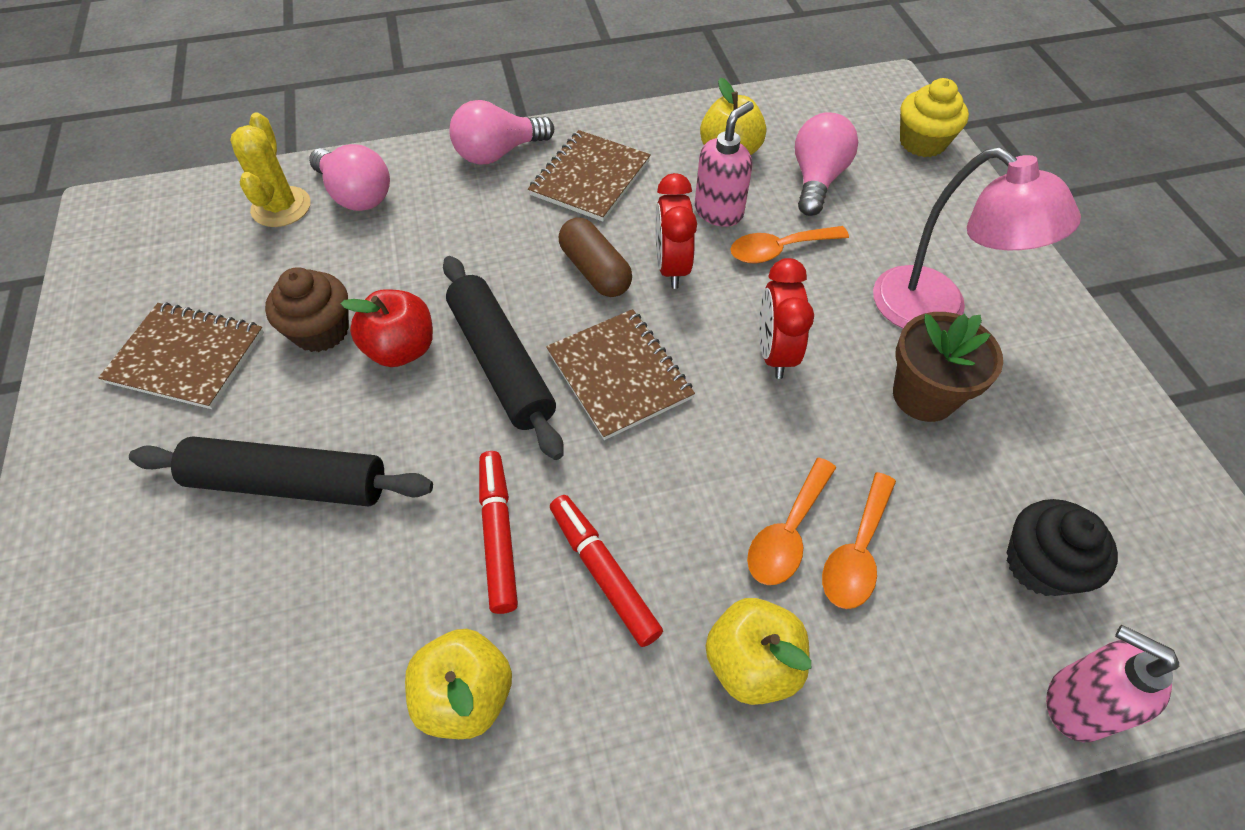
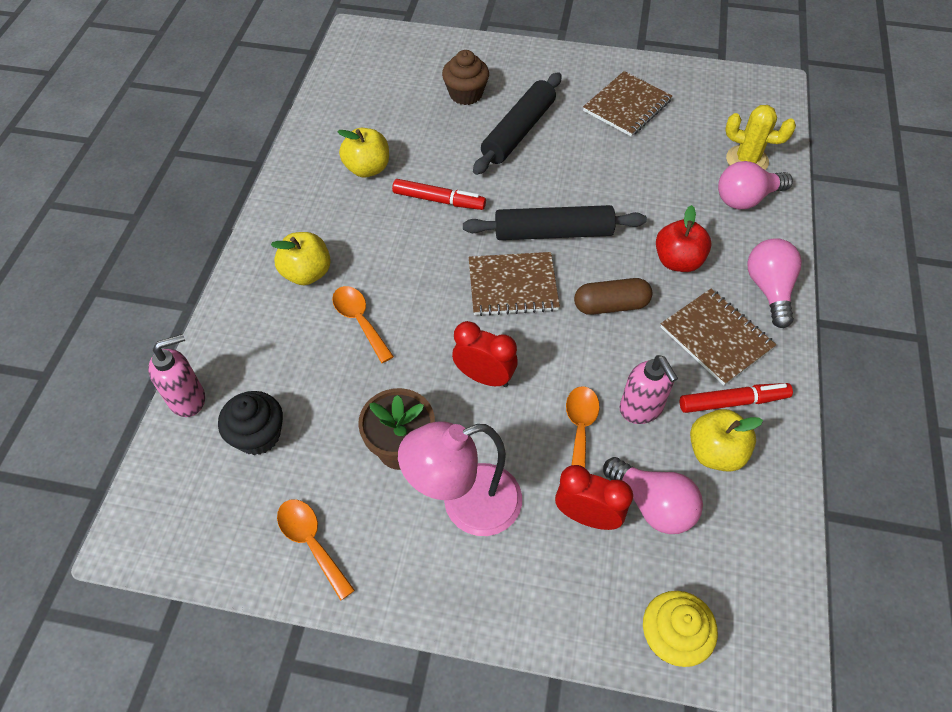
camera: 115 degrees right, 0 degrees up
brown cupcake [265,268,349,352] -> brown cupcake moved to [442,50,489,105]
red apple [341,289,433,367] -> red apple moved to [656,205,712,272]
red marker [550,495,663,647] -> red marker moved to [680,383,793,413]
red clock [655,173,697,289] -> red clock moved to [555,465,633,530]
orange spoon [822,472,896,609] -> orange spoon moved to [277,499,355,600]

